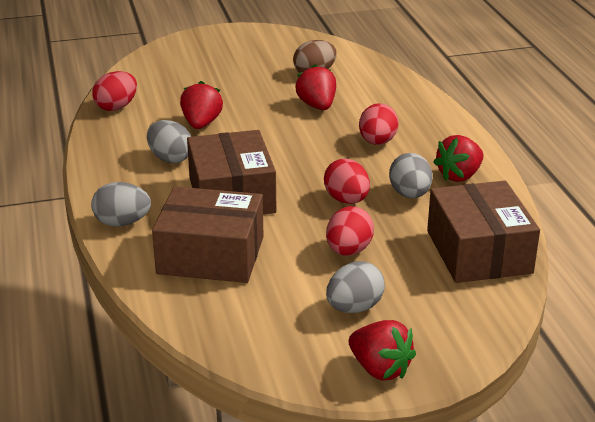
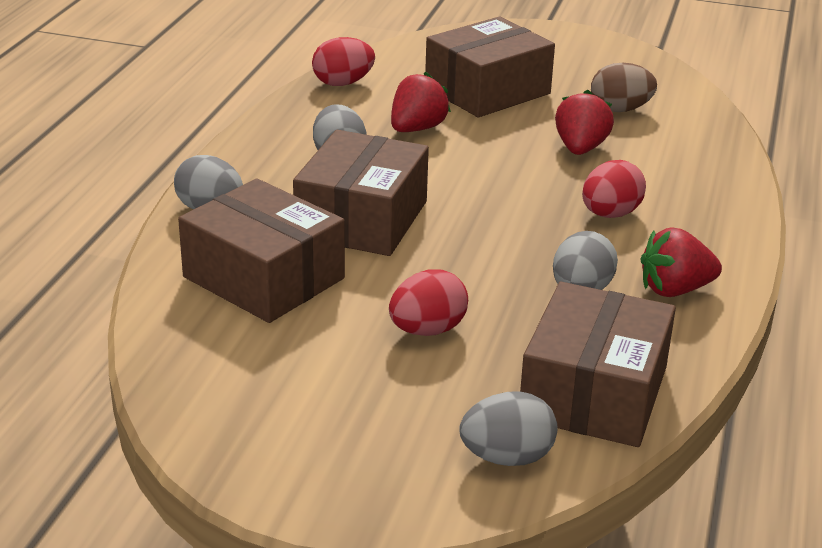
camera: 30 degrees right, 0 degrees up
red egg [324,158,370,204] -> none
grey egg [326,261,385,313] -> grey egg moved to [459,391,558,466]
red strawberry [349,320,416,381] -> none
none -> brown box [425,17,555,117]

